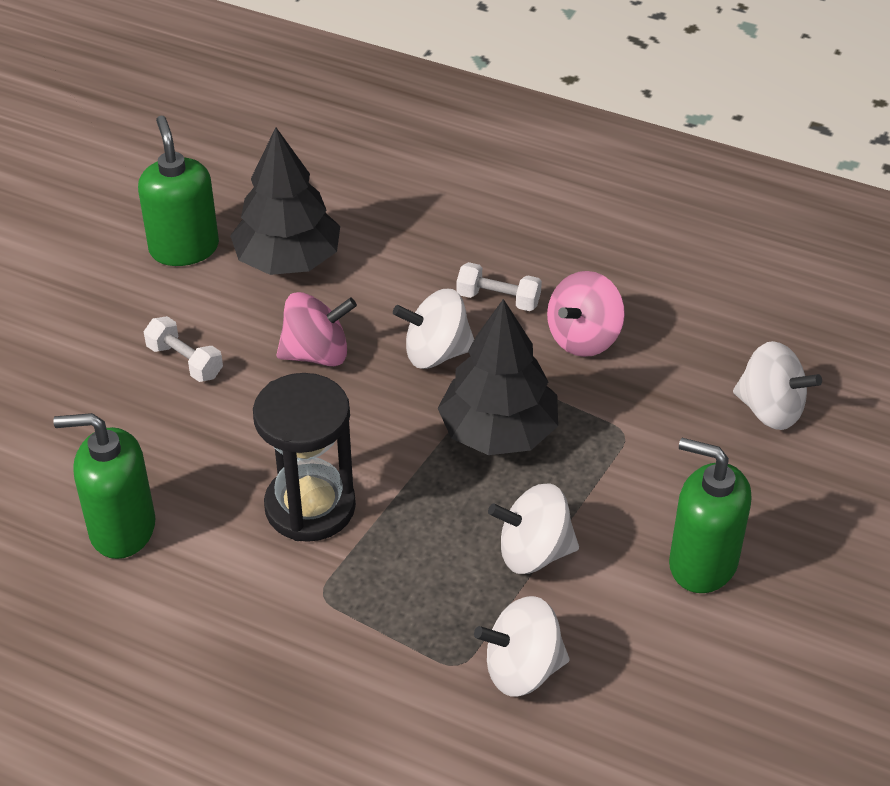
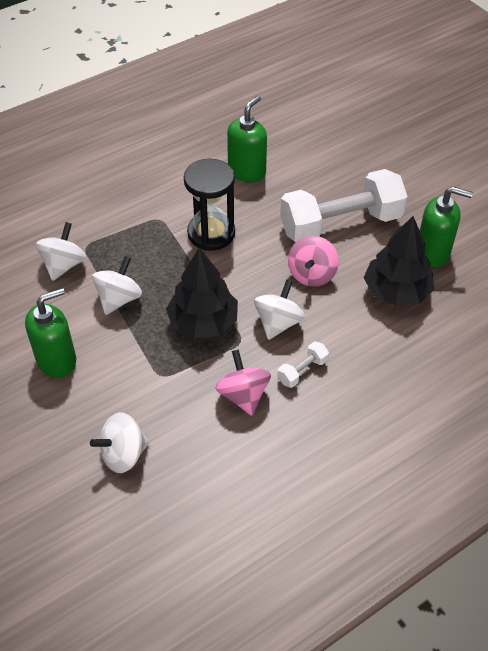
camera: 120 degrees right, 5 degrees up
white dumbbell [143,316,223,382] -> white dumbbell [280,169,408,242], size x2.50

